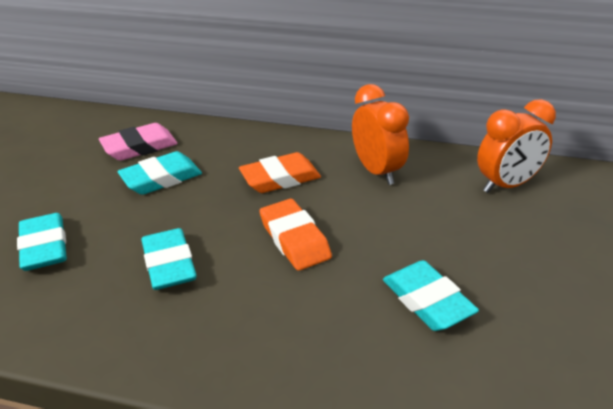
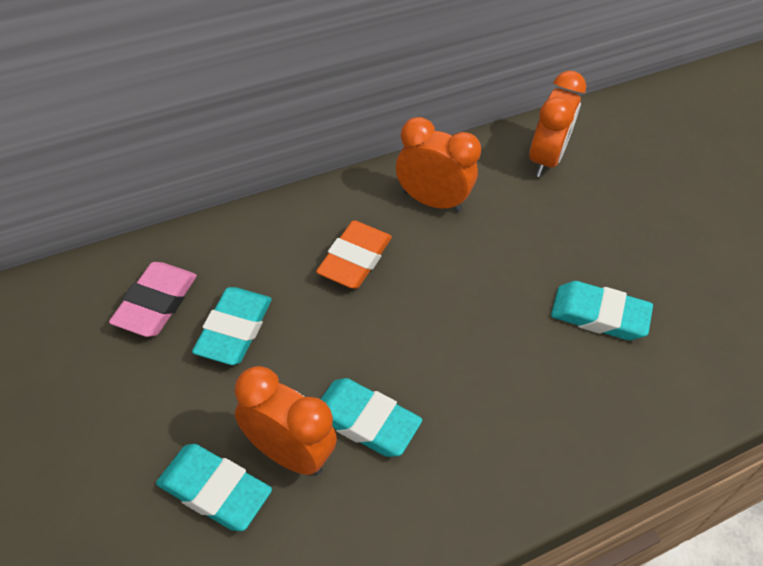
camera: 45 degrees left, 15 degrees up
orange eraser [259,199,332,271] -> none
none -> orange clock [235,366,337,475]

